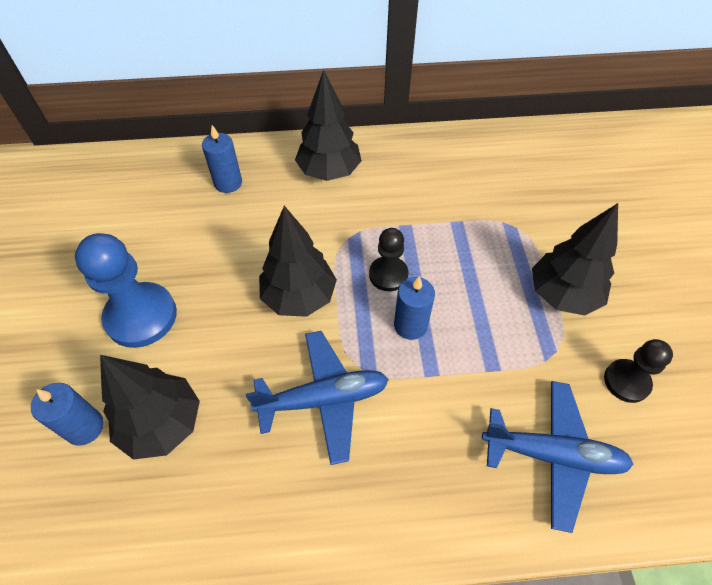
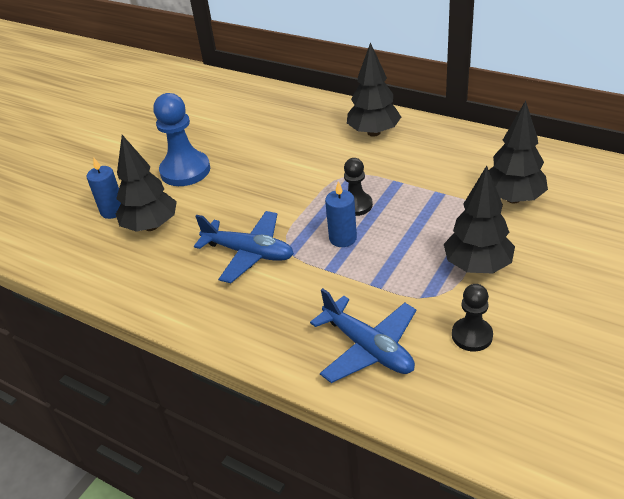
camera: 40 degrees right, 15 degrees down
blue candle [202,125,242,193] -> none
black tree [259,206,337,317] -> black tree moved to [489,100,548,203]

